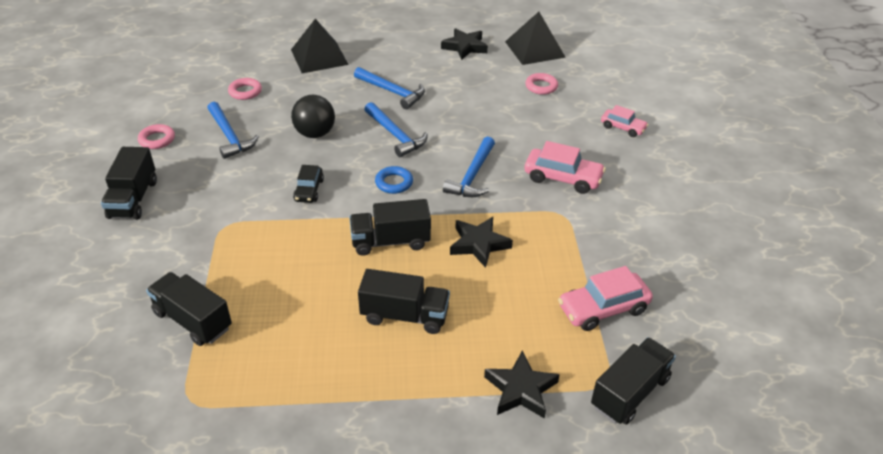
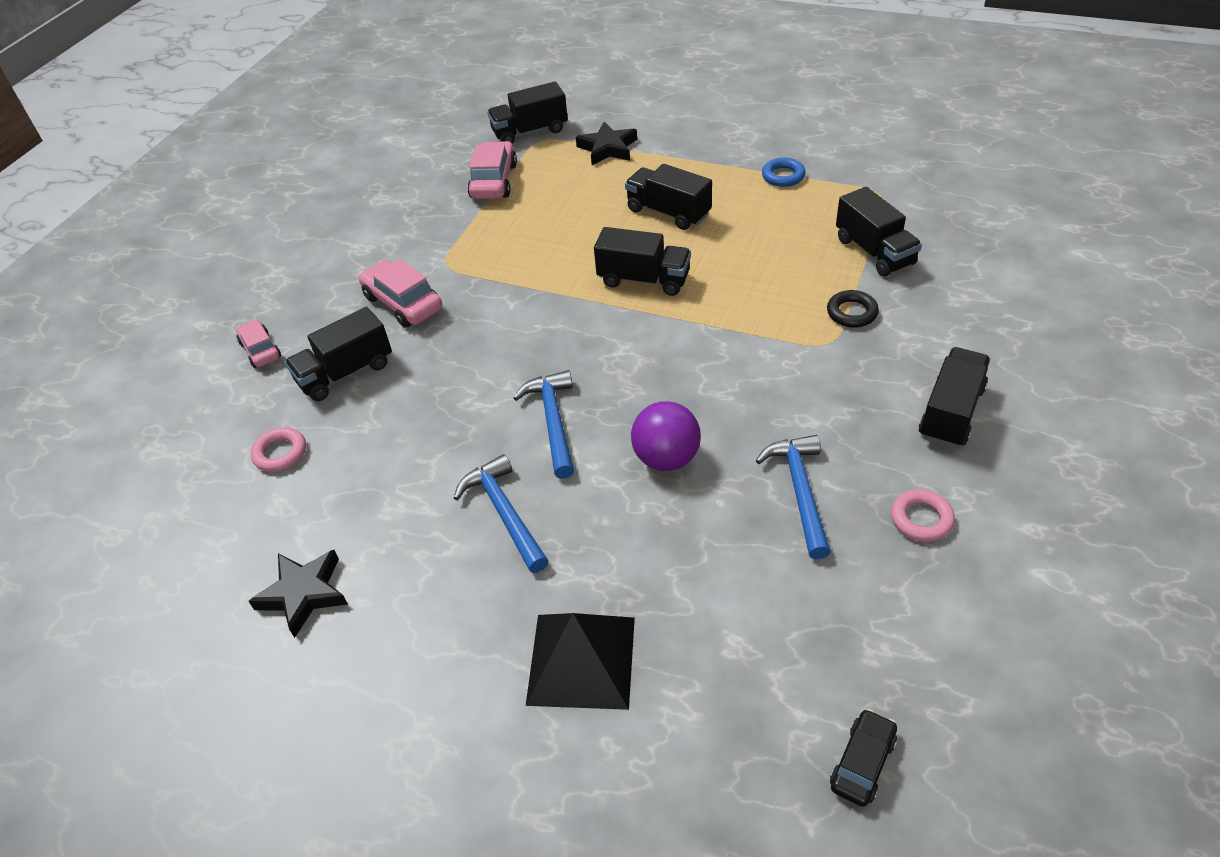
camera: 150 degrees left, 5 degrees up
pink ring [228,78,262,100] -> none
black ball [291,95,335,138] -> purple ball [631,401,701,471]
black car [293,165,324,203] -> black car moved to [830,709,897,807]
blue ring [375,166,413,194] -> blue ring moved to [762,158,806,187]
blue hammer [443,136,495,197] -> none
black star [450,217,513,268] -> none
black pyramid [505,12,566,65] -> none
pink car [558,266,653,331] -> pink car turned 90 degrees counterclockwise [467,141,517,199]
none -> black truck [285,307,392,401]
none -> black ring [827,290,879,327]

